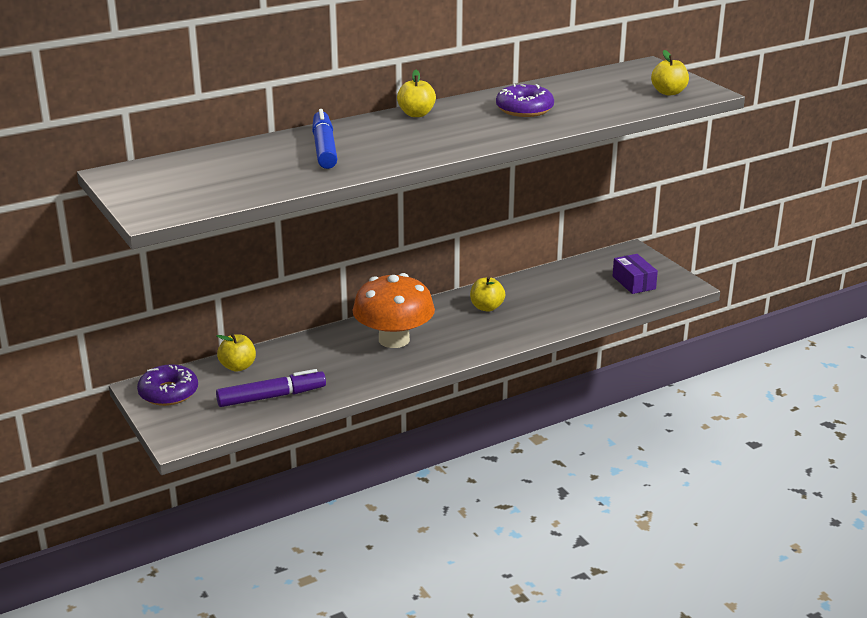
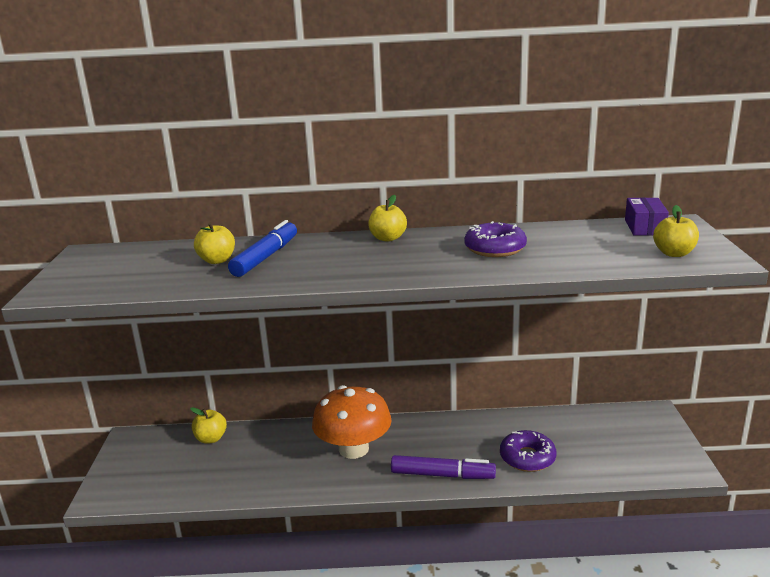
camera: 30 degrees right, 5 degrees down
purple donut [137,364,198,406] -> purple donut moved to [500,430,557,472]
purple marker [216,369,326,407] -> purple marker moved to [391,455,496,479]
yellow apple [470,276,505,312] -> yellow apple moved to [194,222,235,264]
purple box [613,254,658,294] -> purple box moved to [625,198,669,235]

